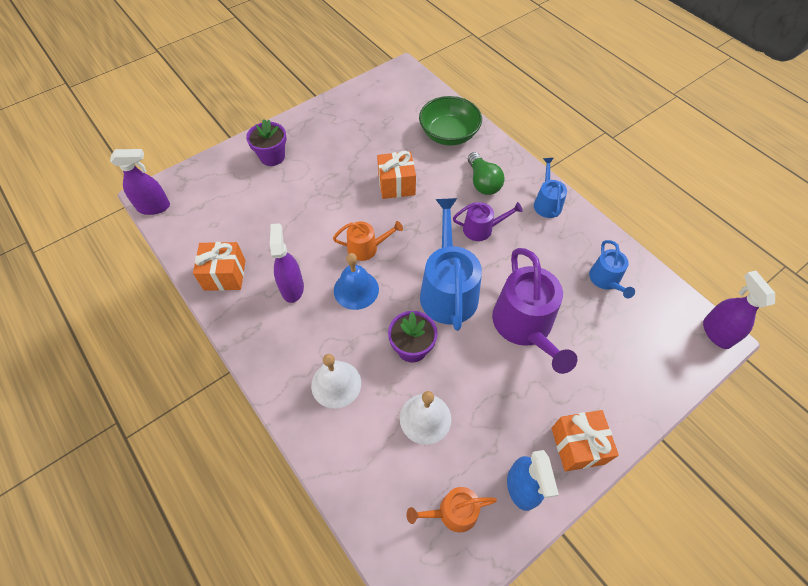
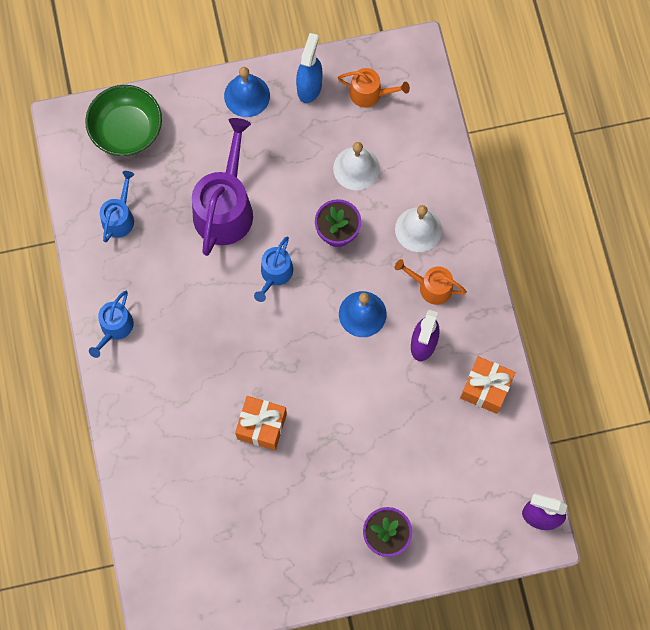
camera: 155 degrees left, 15 degrees up
orange watering can [333,221,403,261] -> orange watering can moved to [395,259,467,305]
green bowl [419,96,482,146] -> green bowl moved to [85,85,162,156]
blue watering can [420,198,482,331] -> blue watering can [254,236,293,302], size x0.53
purple watering can [453,202,523,241] -> none
green light bulb [468,152,505,195] -> none
orange gift [551,410,619,472] -> blue bell [224,67,270,117]
purple spray bottle [703,271,775,349] -> none

